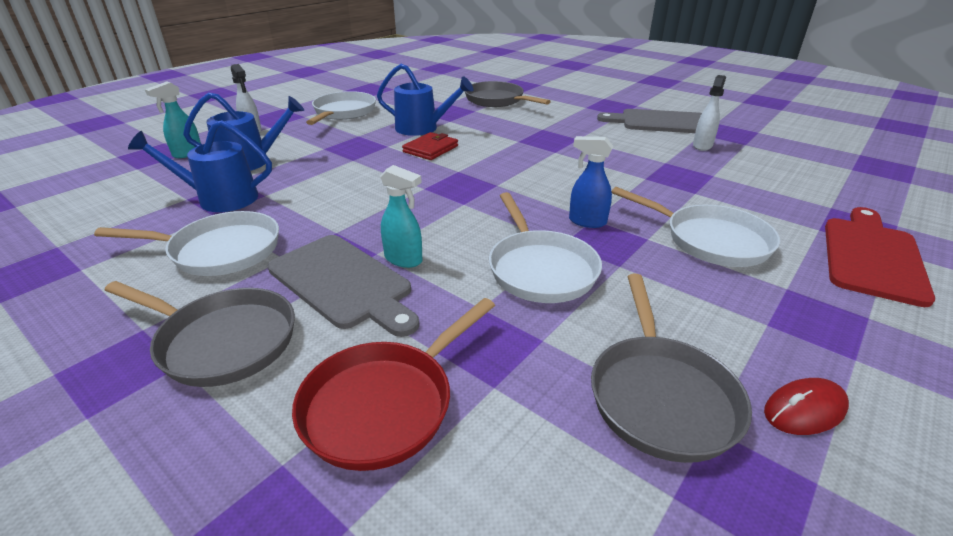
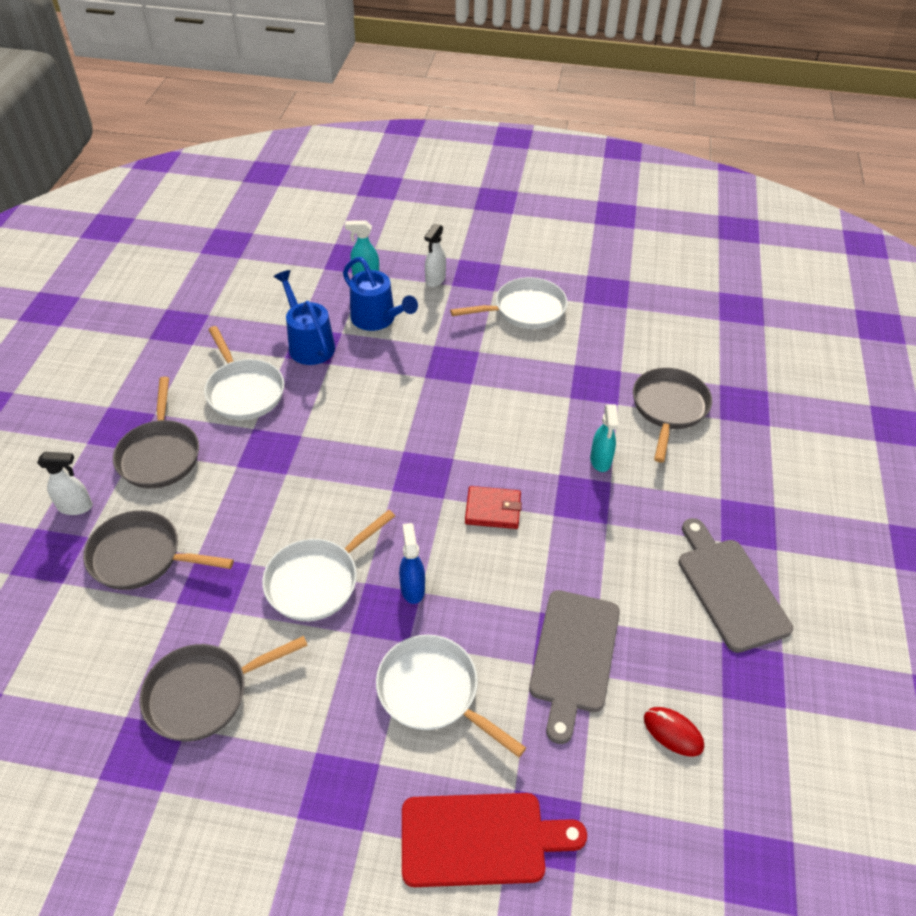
camera: 60 degrees right, 15 degrees up
grey cutting board [268,235,420,337] -> grey cutting board moved to [529,590,620,744]
red pan [292,298,495,471] -> grey pan [83,510,234,590]
blue watering can [377,64,473,136] -> none
turquoise spray bottle [380,165,422,268] -> turquoise spray bottle moved to [590,404,618,472]
red wallet [402,132,458,160] -> red wallet moved to [465,486,522,529]
white pan [612,187,780,267] -> white pan turned 120 degrees clockwise [376,635,526,758]
white spray bottle [693,75,726,151] -> white spray bottle moved to [37,451,93,515]
red mouse [764,378,849,435] -> red mouse moved to [644,707,704,756]

